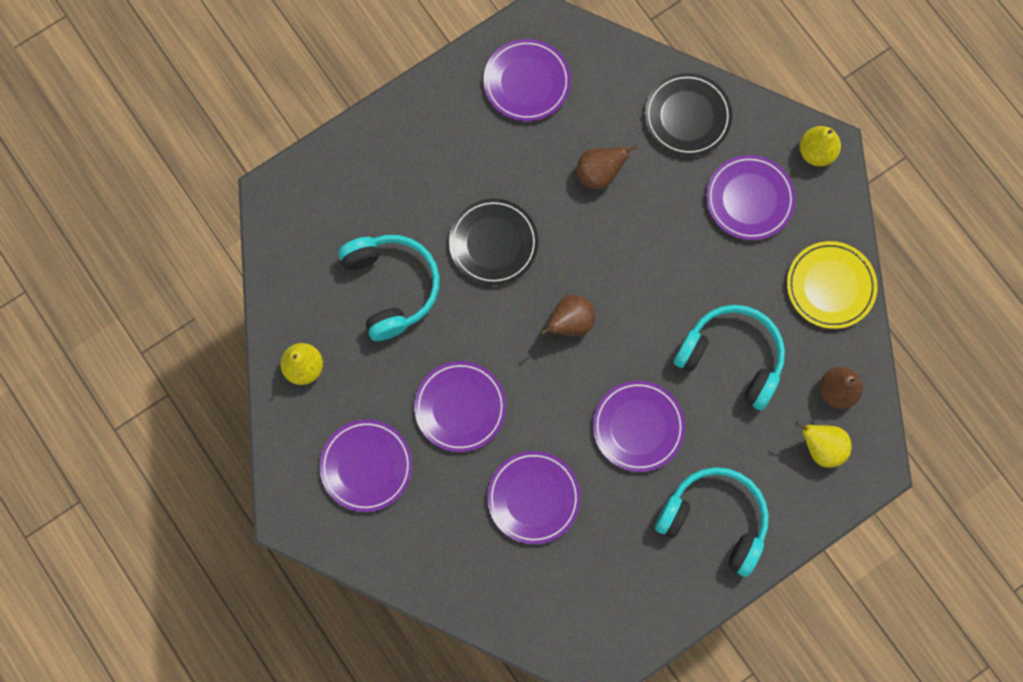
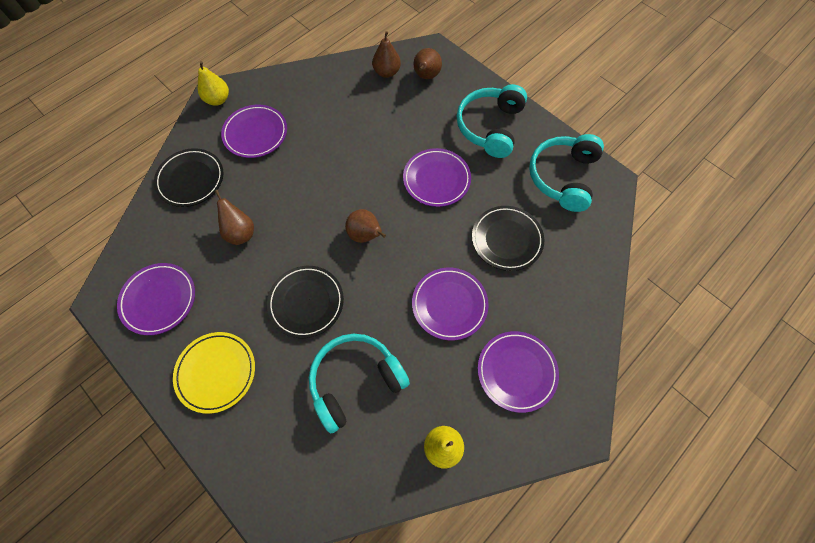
camera: 100 degrees left, 10 degrees down
purple plate [487,451,581,544] -> black plate [472,206,544,271]
turquoise headphones [674,305,785,410] -> turquoise headphones moved to [529,134,604,212]
yellow plate [787,241,877,329] -> yellow plate moved to [173,332,255,414]
yellow pear [796,422,852,468] -> brown pear [413,48,442,79]

